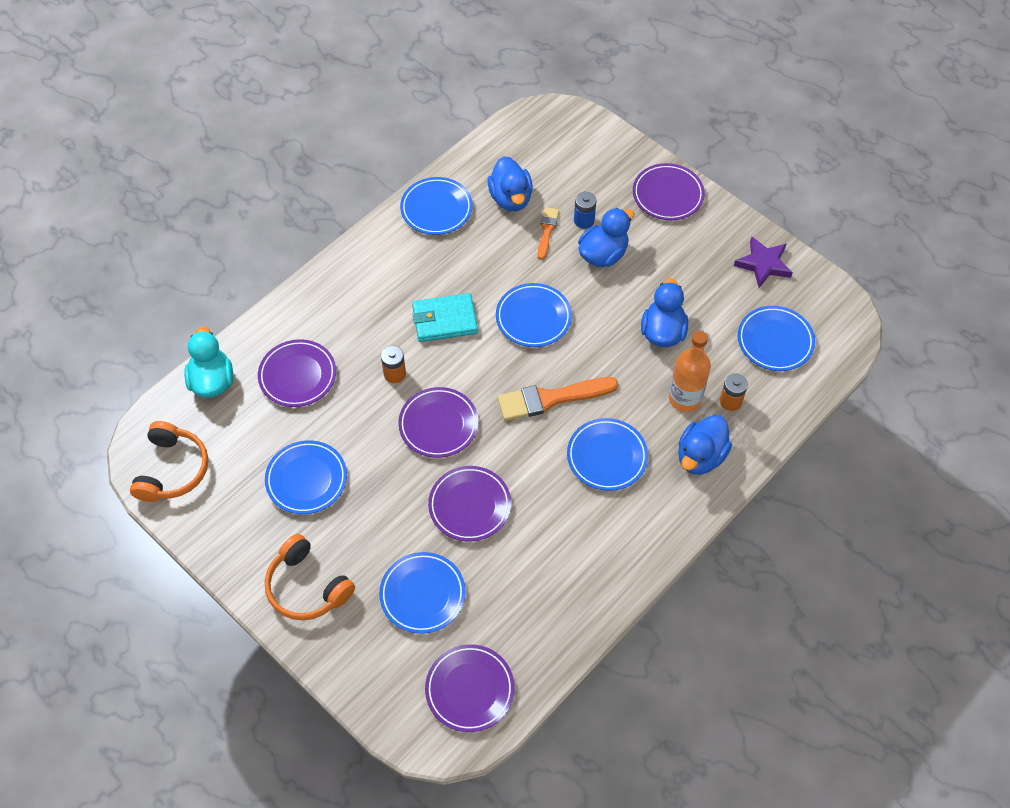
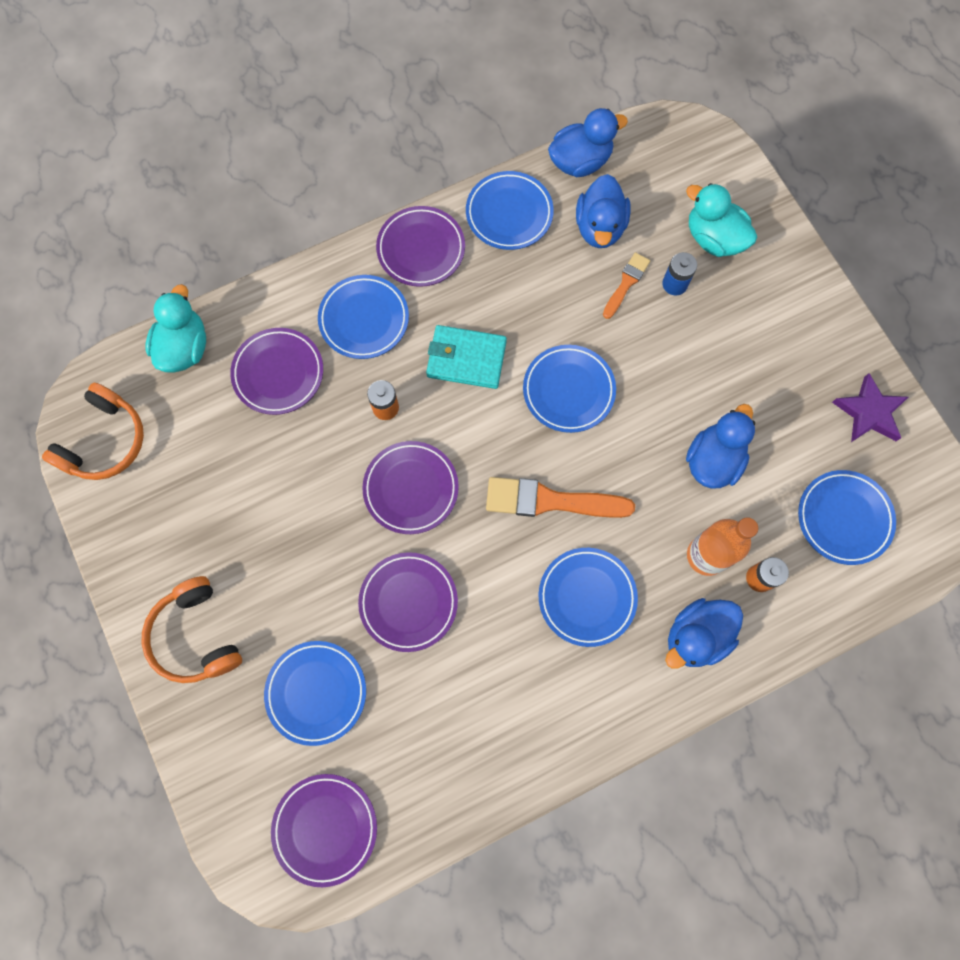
camera: 20 degrees right, 15 degrees up
blue plate [265,440,347,514] -> blue plate moved to [318,275,409,359]
blue duck [578,208,635,267] -> blue duck moved to [548,108,628,177]
purple plate [633,163,705,220] -> purple plate moved to [376,206,465,287]
none -> turquoise duck [686,183,757,257]

